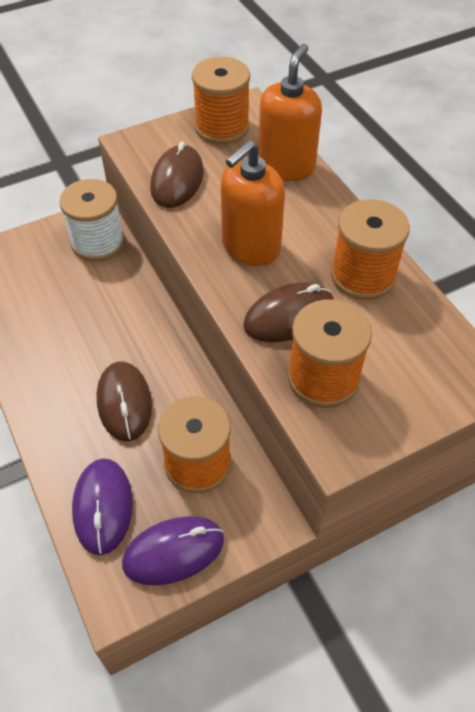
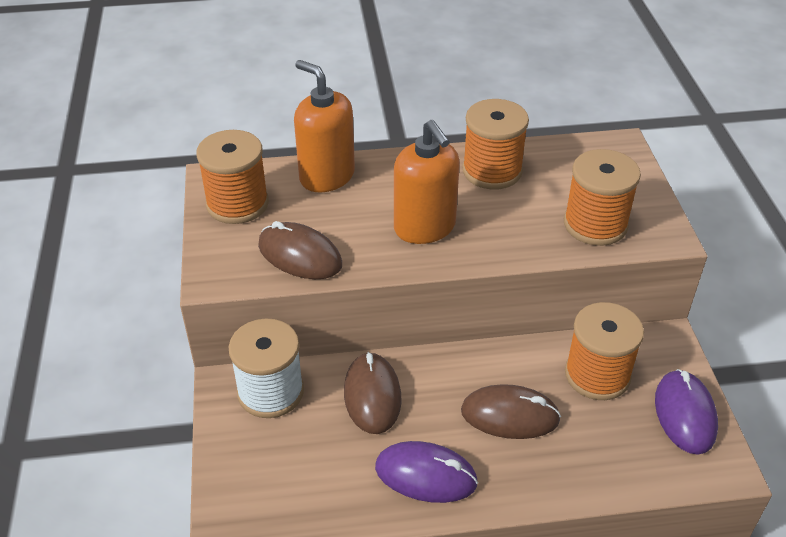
camera: 70 degrees left, 10 degrees down
purple mouse [72,458,133,555] -> purple mouse moved to [375,441,478,503]
brown mouse [243,282,334,342] -> brown mouse moved to [344,352,402,434]

